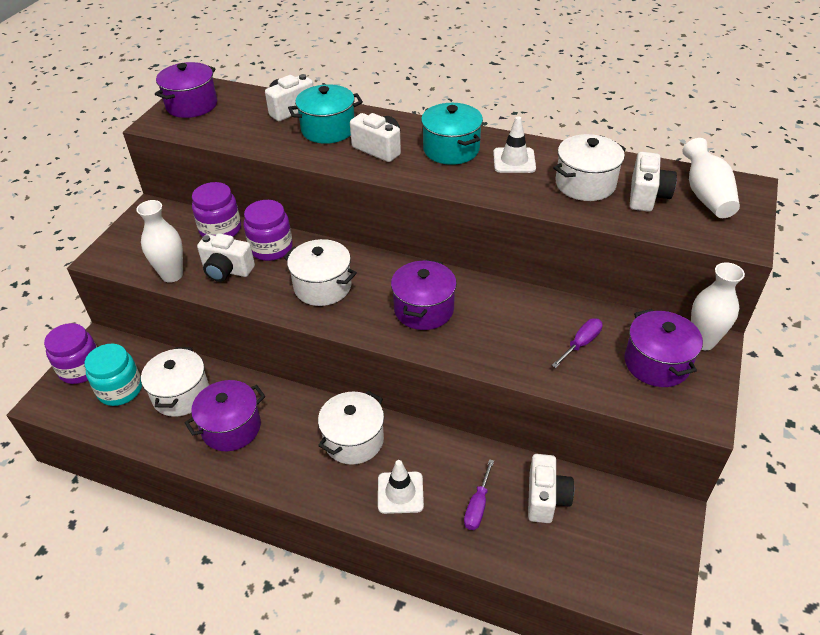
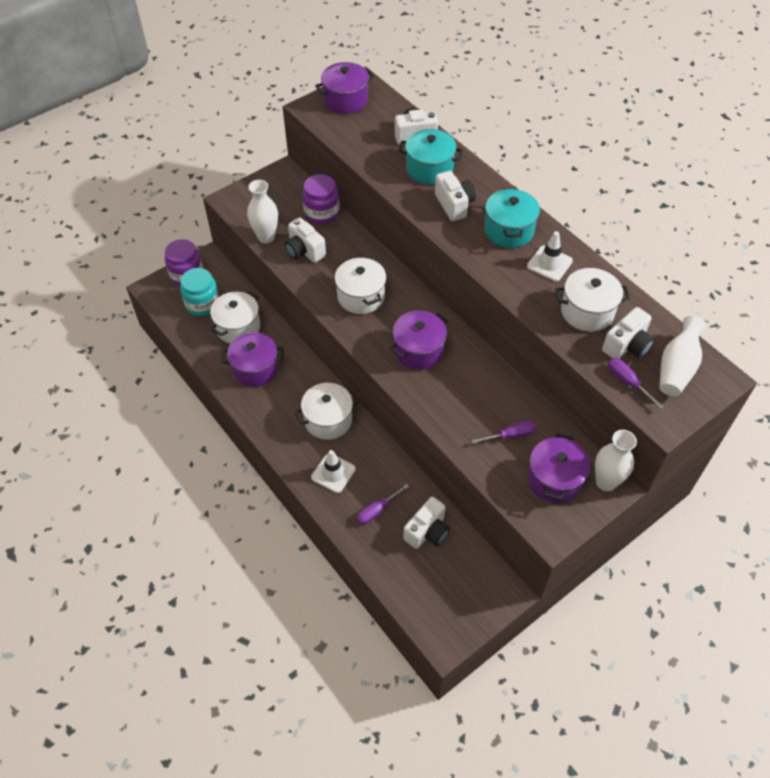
camera: 30 degrees right, 10 degrees up
purple jar [244,200,293,261] -> none
none -> purple screwdriver [608,358,664,409]

